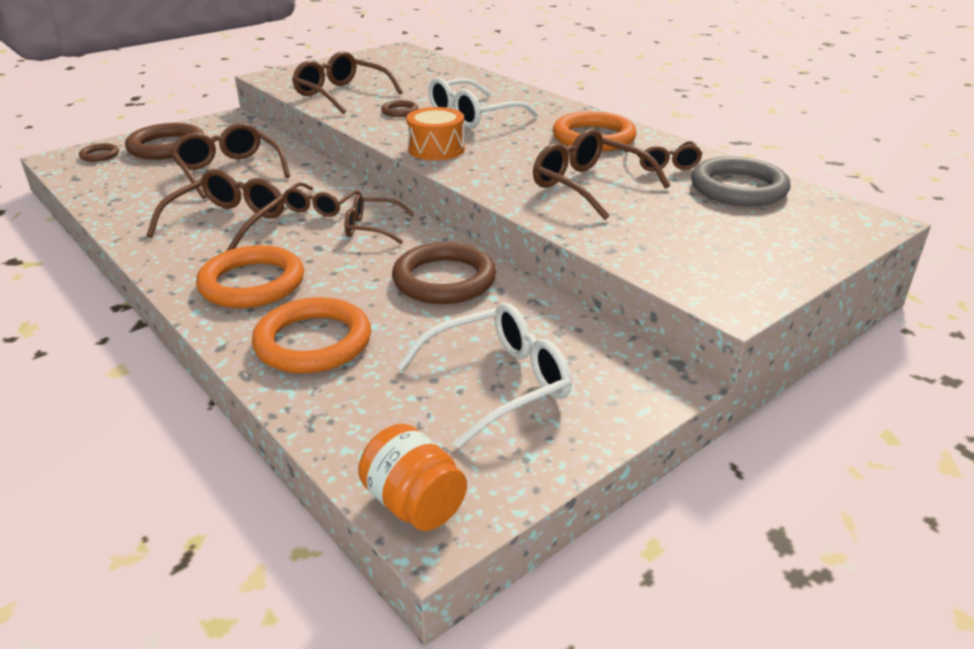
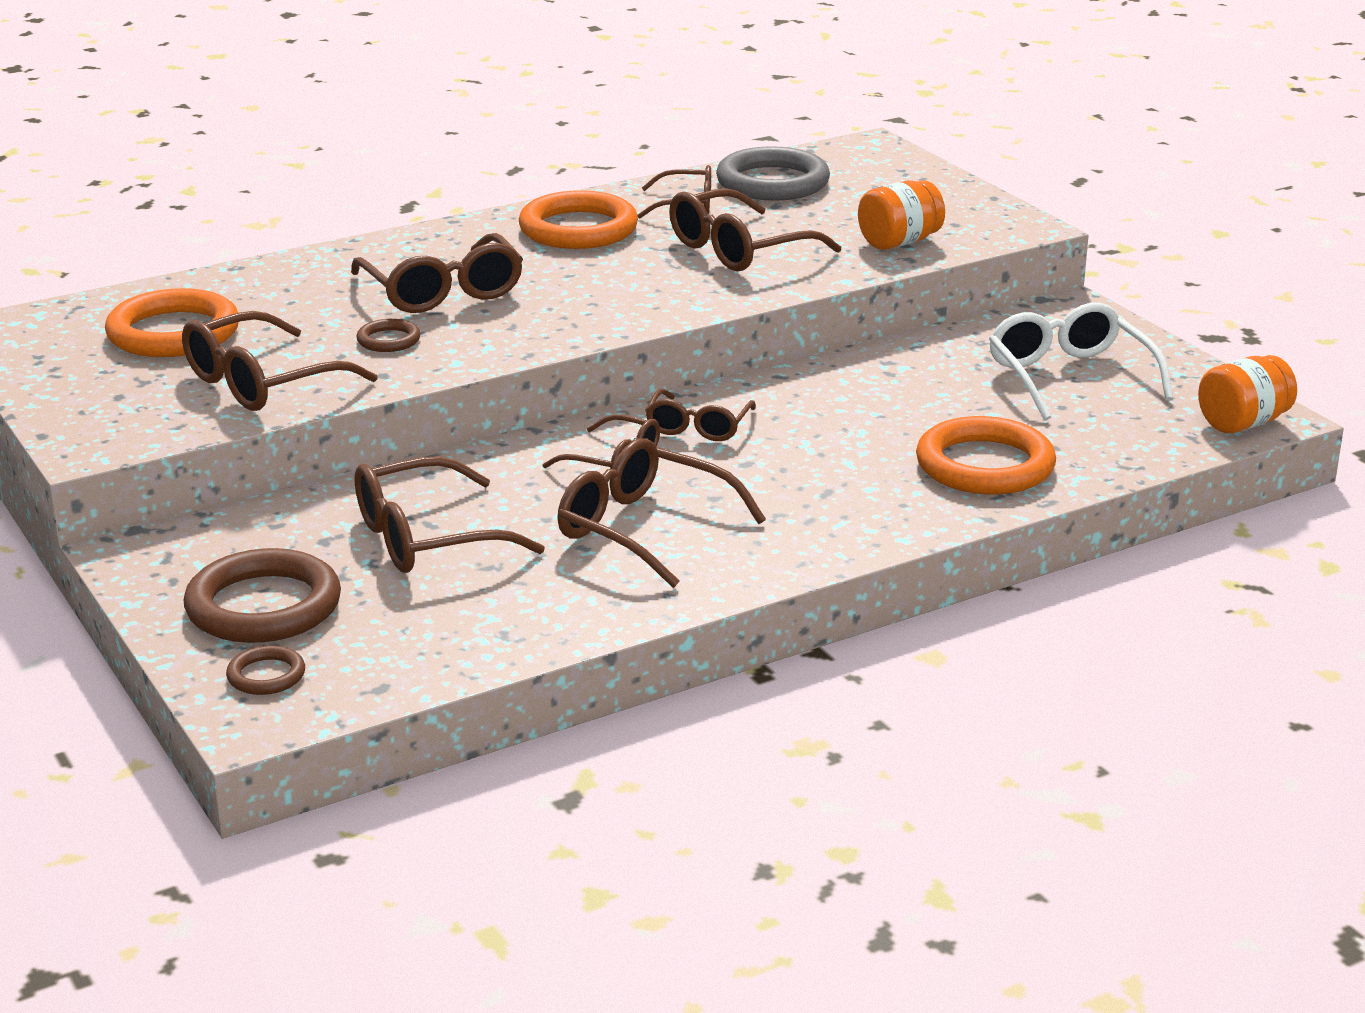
camera: 80 degrees left, 5 degrees down
orange ring [196,245,304,308] -> orange ring moved to [105,288,239,357]
brown ring [392,242,496,304] -> none
orange drum [406,107,465,160] -> none
white glasses [428,77,539,128] -> brown glasses [351,233,523,313]
none -> orange jar [858,180,945,250]

